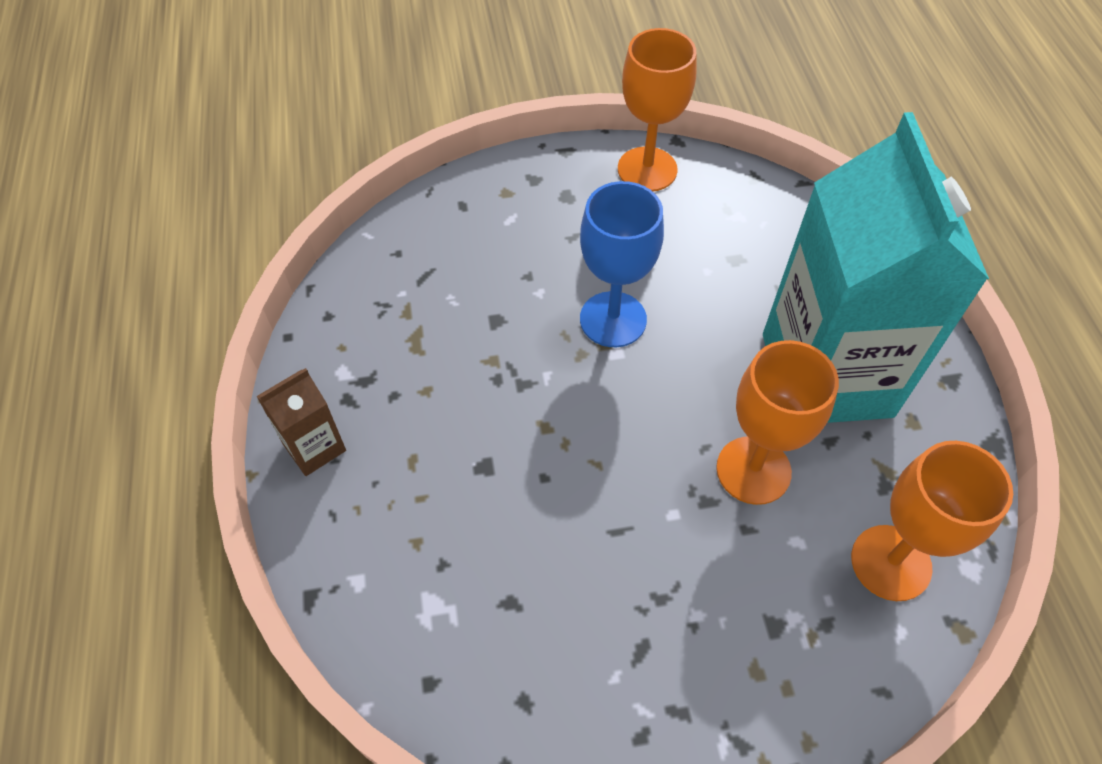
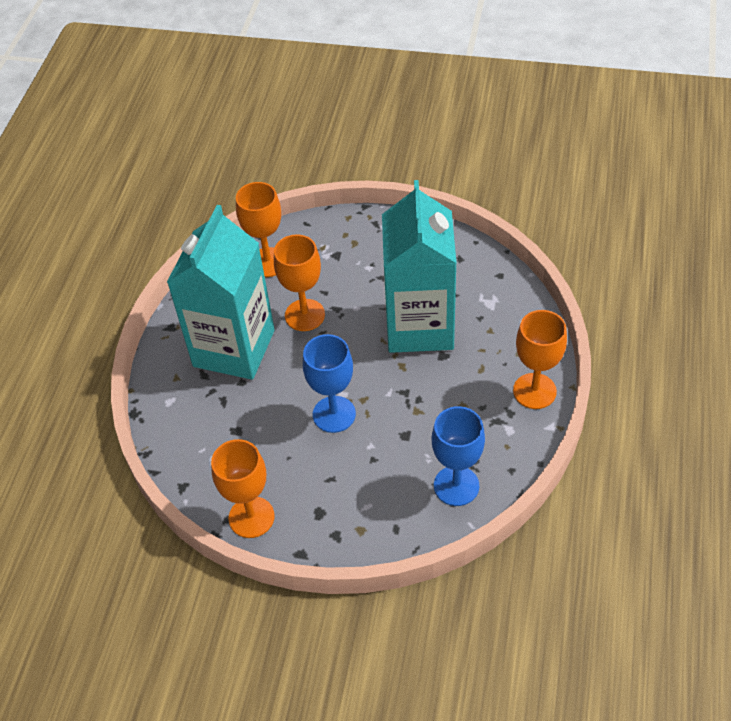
camera: 155 degrees left, 5 degrees down
brown carton [257,368,346,476] -> orange goblet [513,310,567,409]
none -> turquoise carton [382,180,457,353]
none -> blue goblet [432,406,485,506]

